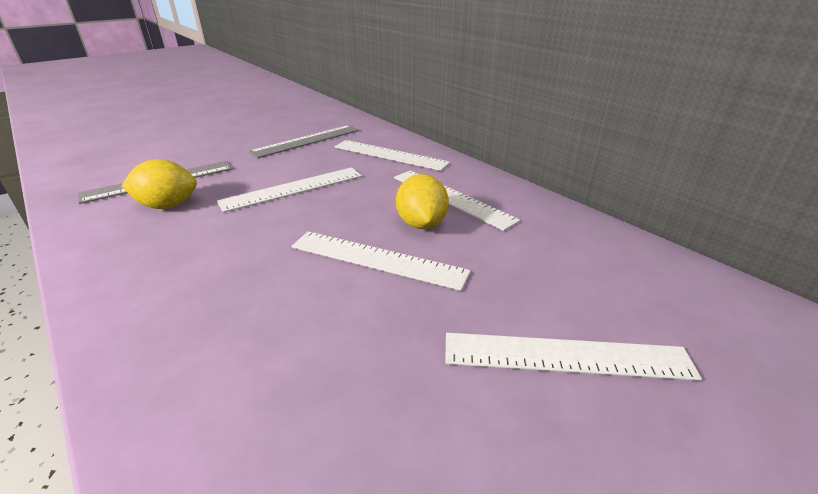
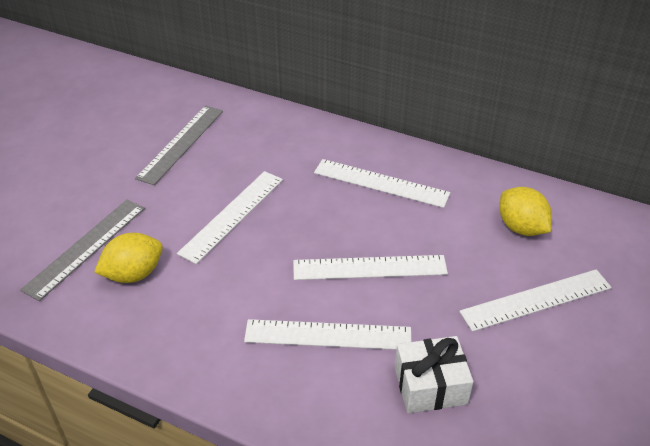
camera: 25 degrees left, 10 degrees up
white ruler [335,140,450,171] -> white ruler moved to [244,319,411,350]
yellow lemon [396,174,449,229] -> yellow lemon moved to [499,187,552,236]
none -> white gift [395,336,473,413]

